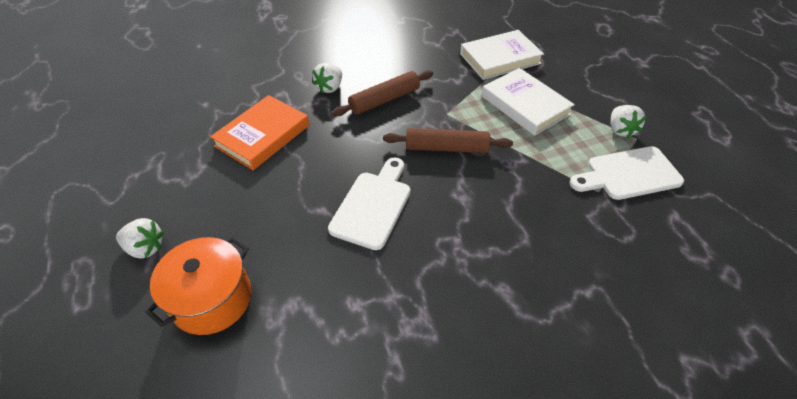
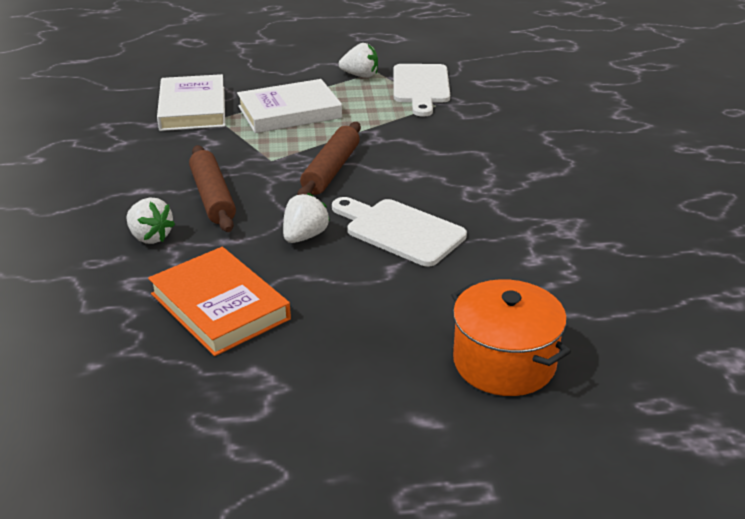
camera: 75 degrees left, 15 degrees down
white strawberry [116,218,164,259] -> white strawberry moved to [283,193,330,243]

